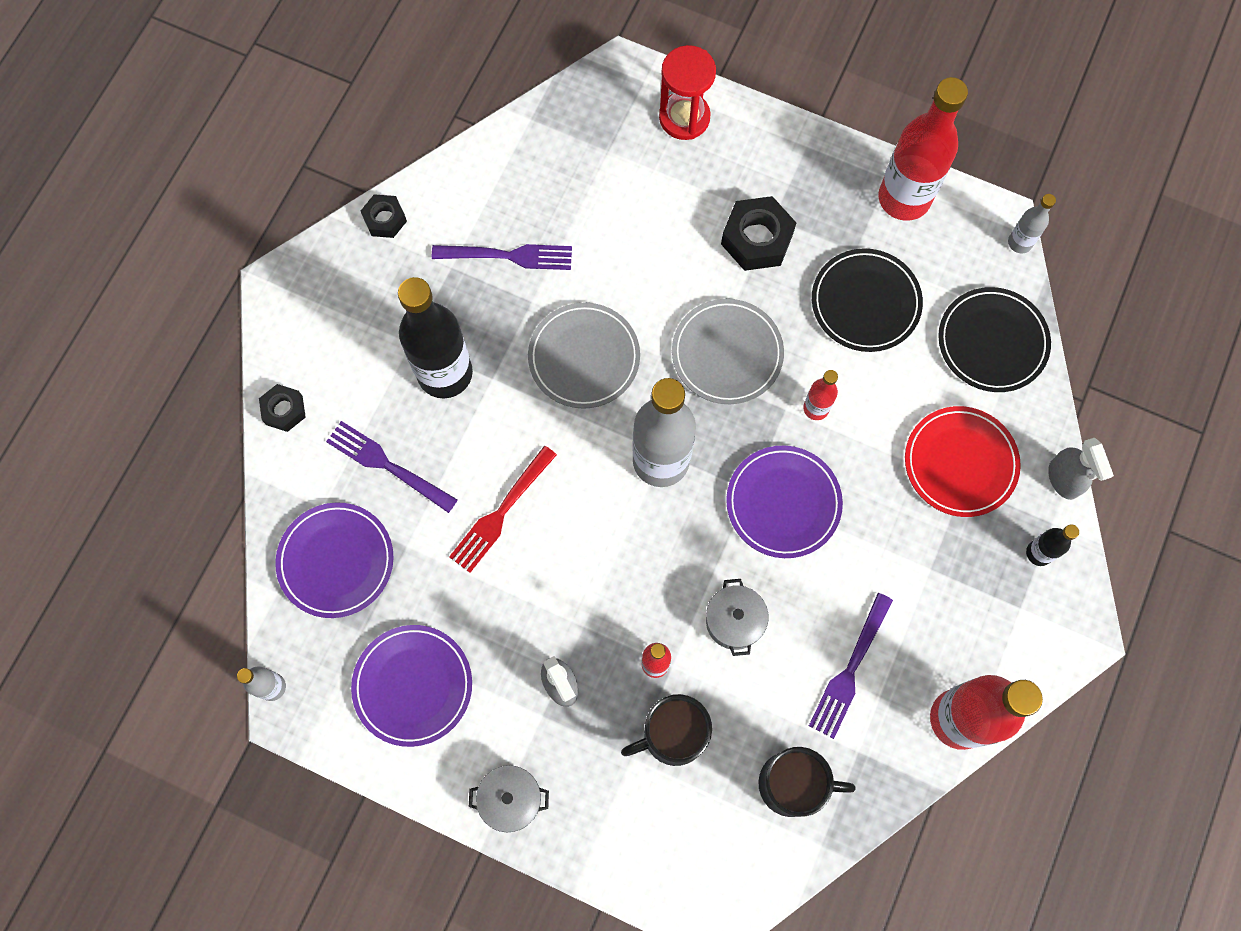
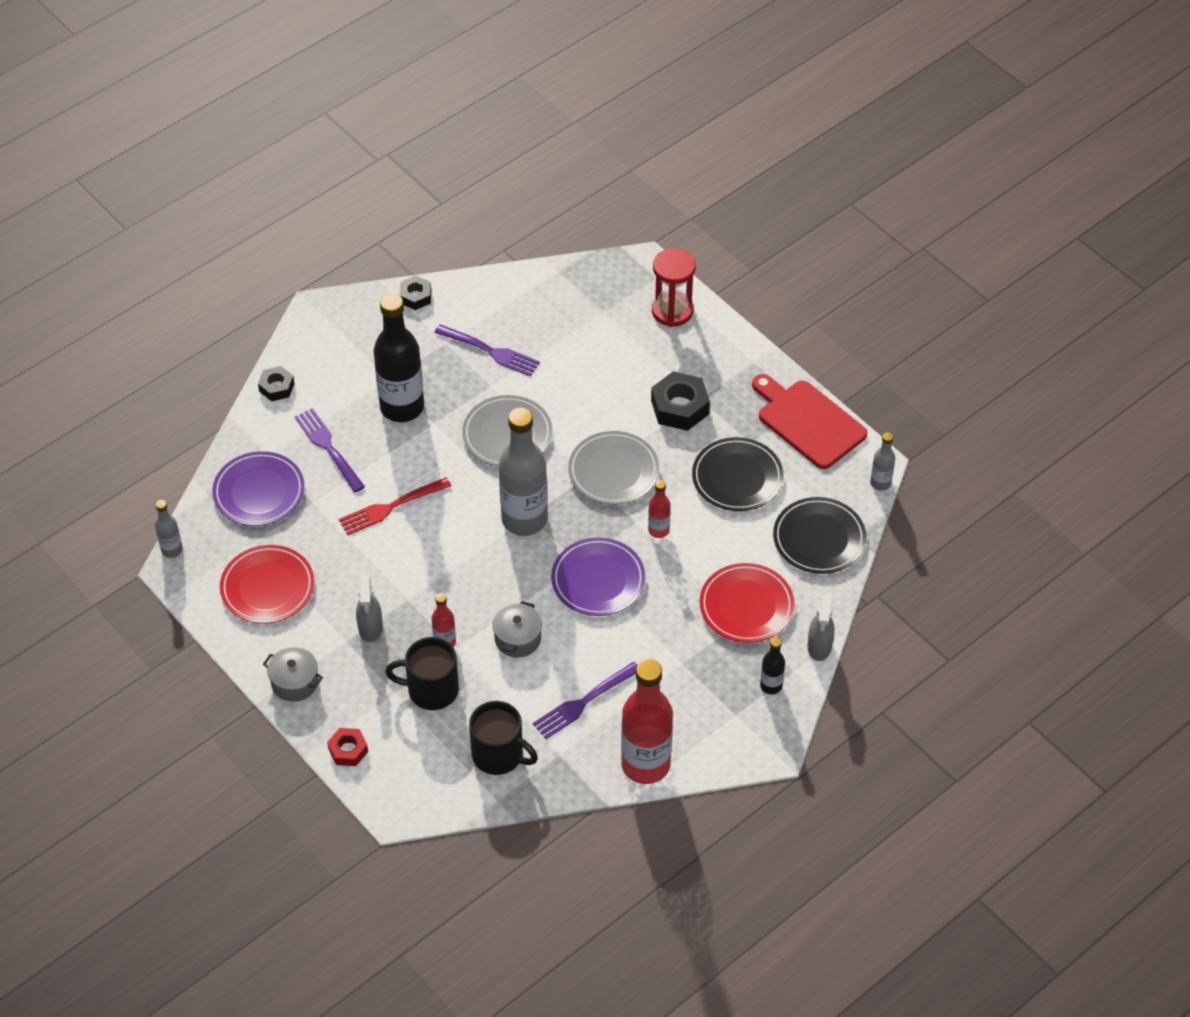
camera: 25 degrees right, 20 degrees down
purple plate [351,625,472,747] -> red plate [220,545,314,624]
red bottle [878,77,968,221] -> red cutting board [752,374,867,469]
none -> red nut [327,728,368,766]

